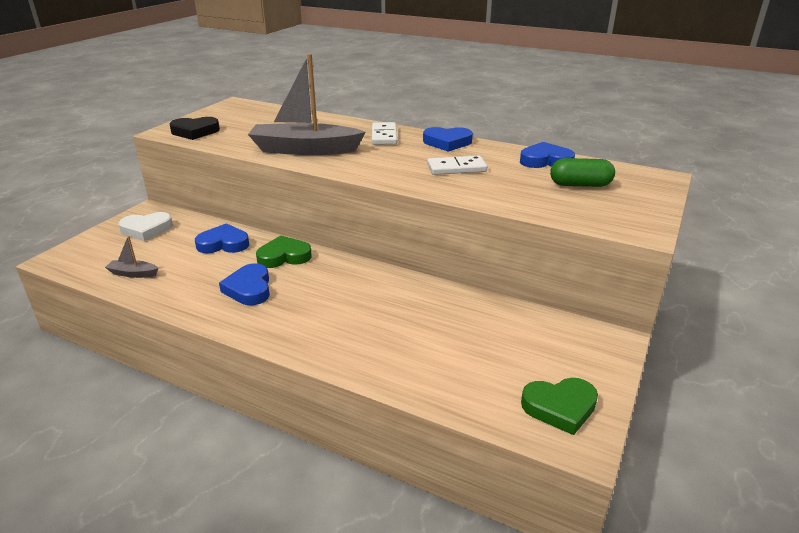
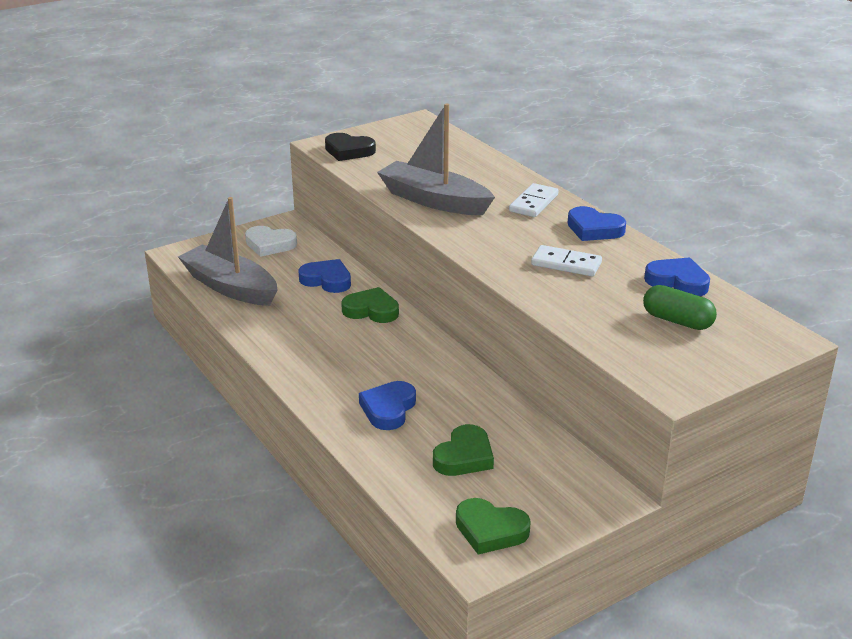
camera: 30 degrees right, 0 degrees up
grey boat [105,236,159,278] -> grey boat [178,197,278,306], size x2.35
blue heart [219,263,270,305] -> blue heart moved to [359,381,416,430]
none -> green heart [433,424,494,476]

